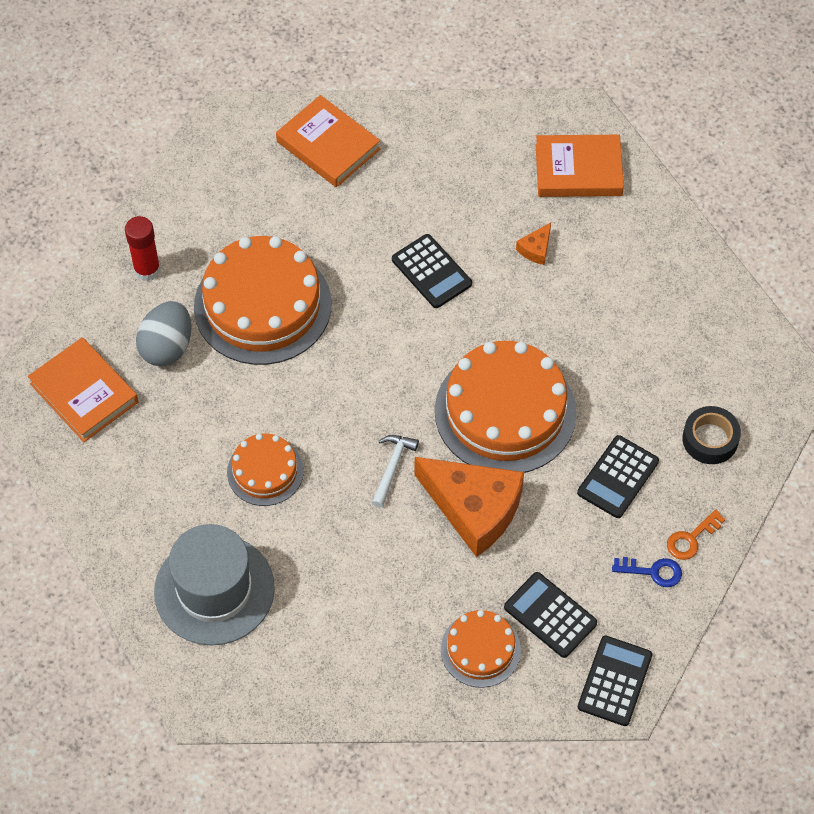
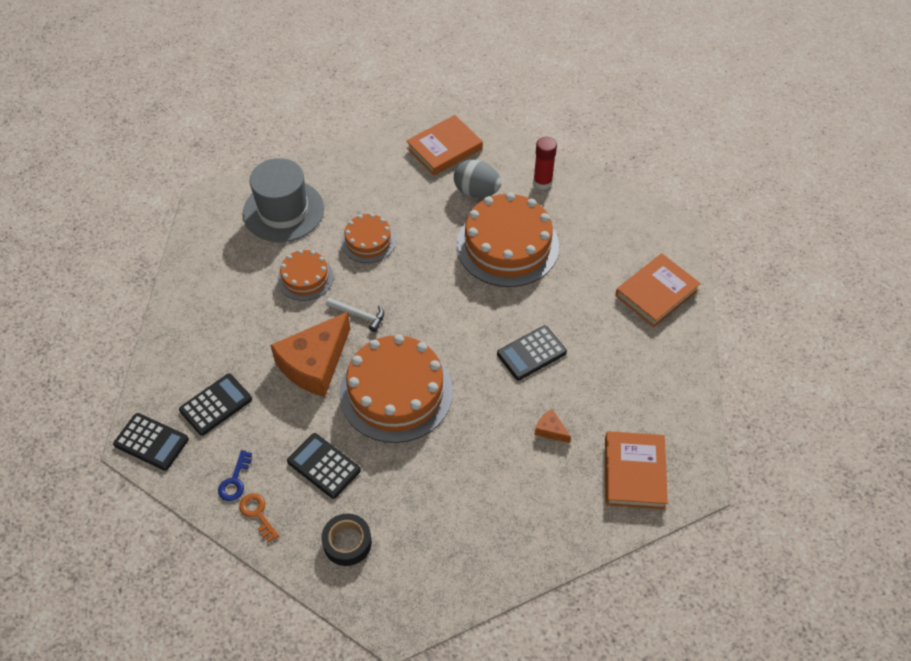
camera: 95 degrees right, 5 degrees down
orange cake [441,610,521,688] -> orange cake moved to [277,250,333,301]

